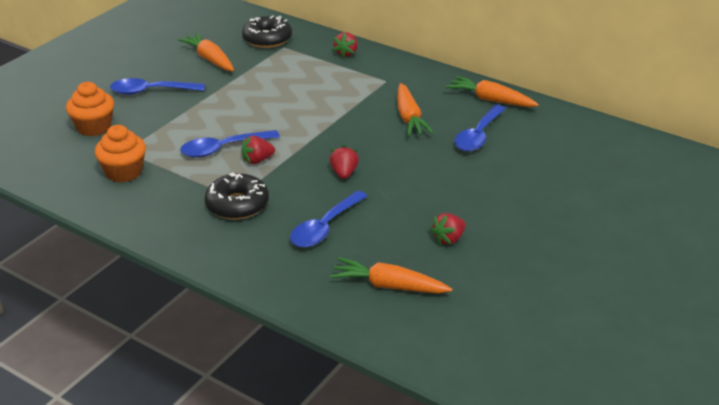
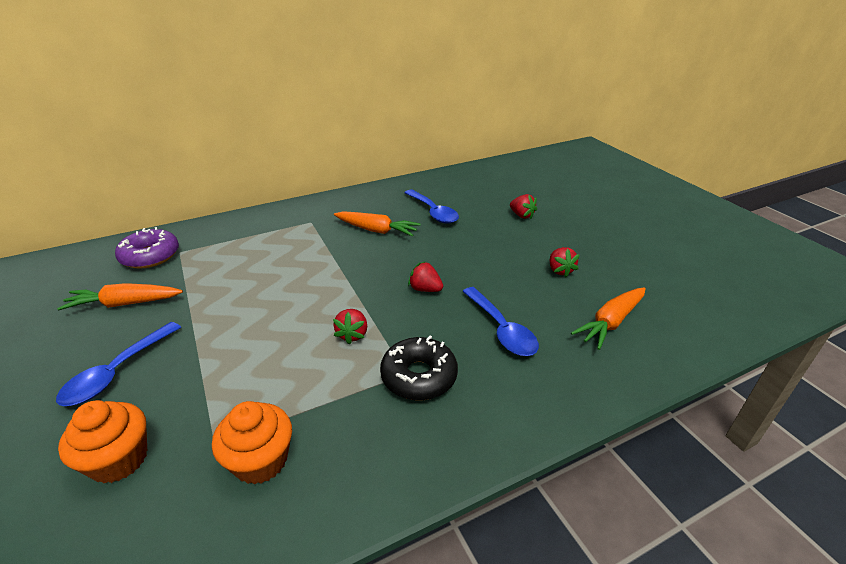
camera: 60 degrees left, 0 degrees up
blue spoon [180,130,280,158] -> none
black donut [242,16,292,48] -> purple donut [115,227,179,269]
red strawberry [333,32,358,58] -> red strawberry moved to [510,194,537,219]
orange carrot [446,76,539,107] -> none

